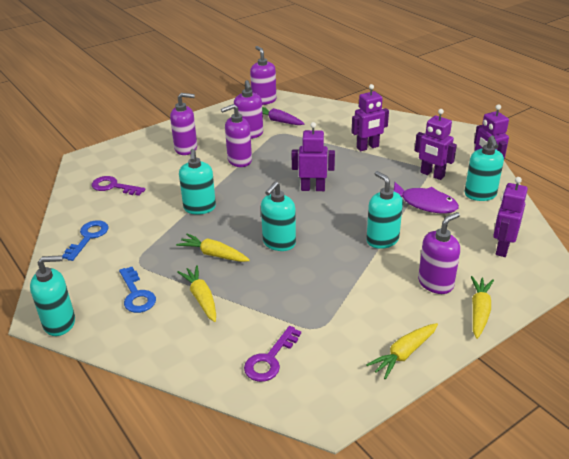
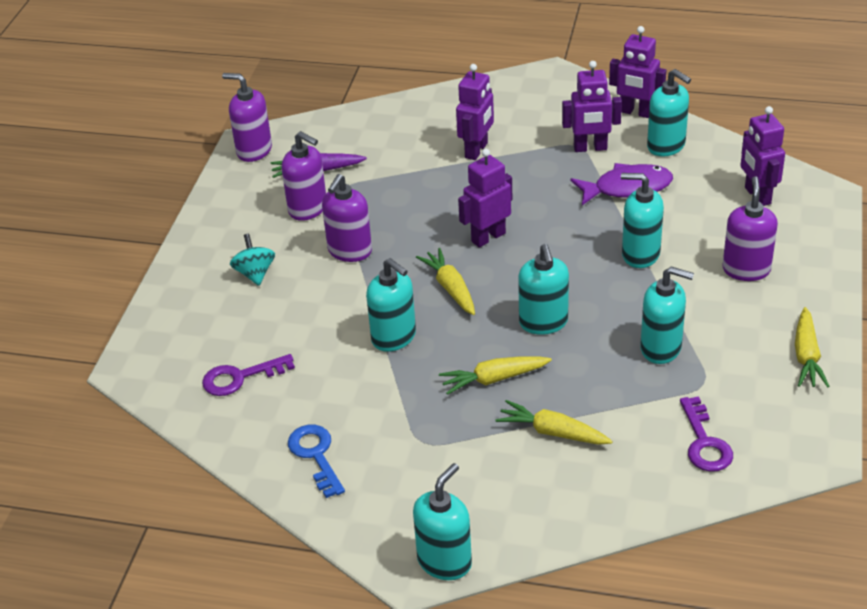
camera: 40 degrees left, 5 degrees up
blue key [119,267,156,313] -> none
purple soap dispenser [170,93,197,155] -> turquoise spinning top [230,234,275,286]
yellow carrot [471,276,494,339] -> yellow carrot moved to [416,248,475,315]
none -> turquoise soap dispenser [640,266,694,364]

